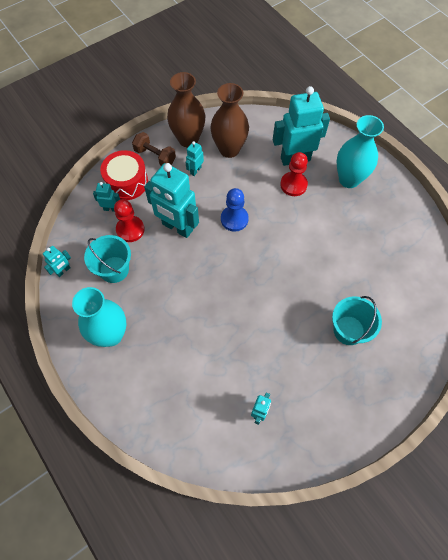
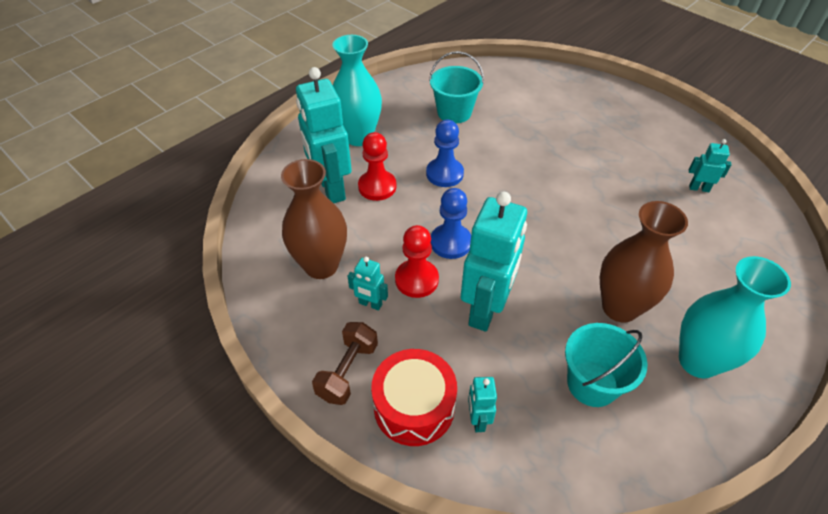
camera: 100 degrees left, 15 degrees down
turquoise robot [43,246,71,277] -> none
red pawn [114,199,145,242] -> red pawn moved to [395,225,439,298]
brown vase [167,72,205,147] -> brown vase moved to [600,201,688,323]
turquoise bucket [332,296,382,345] -> turquoise bucket moved to [429,51,484,123]
none -> blue pawn [426,120,464,187]

